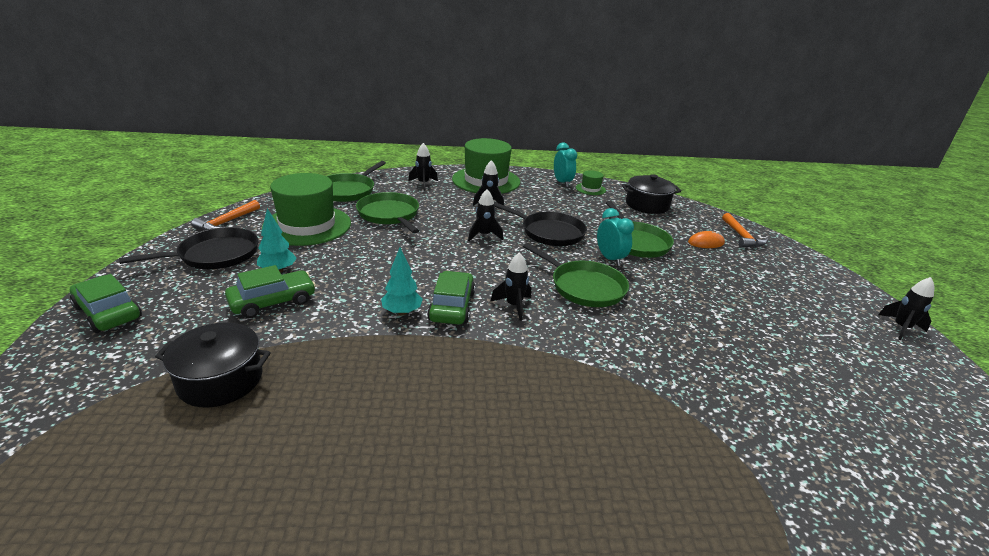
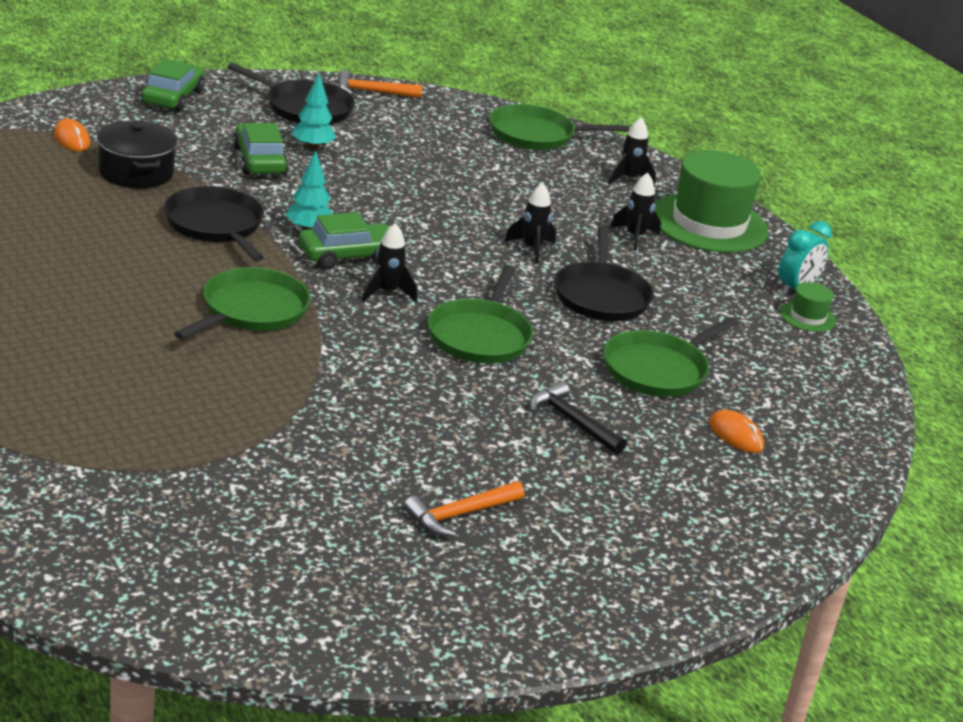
camera: 60 degrees right, 0 degrees up
green car [225,265,316,318] -> green car turned 135 degrees counterclockwise [233,123,288,174]
green hat [262,173,351,246] -> none
green pan [356,192,419,234] -> green pan moved to [174,267,311,339]
turquoise clock [597,208,634,266] -> none
black pot [622,174,681,214] -> none
orange hammer [722,213,768,247] -> orange hammer moved to [404,481,525,537]
black rocket [878,277,934,340] -> none
none -> orange mouse [54,119,90,151]
none -> black pan [164,186,264,261]
none -> black hammer [529,381,627,454]

